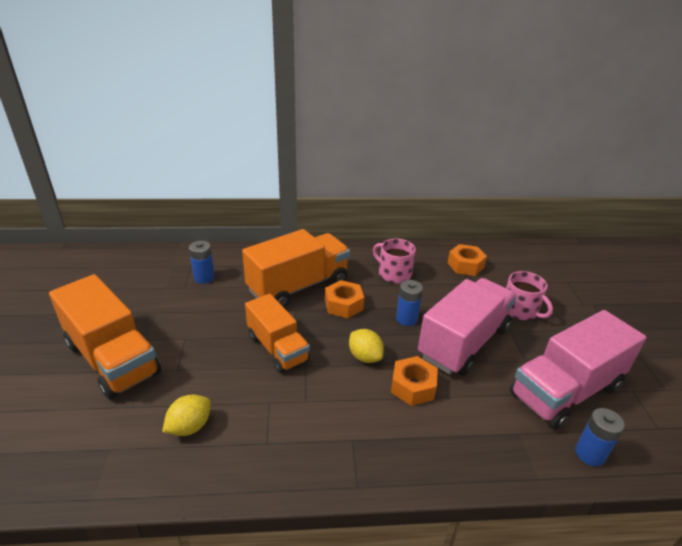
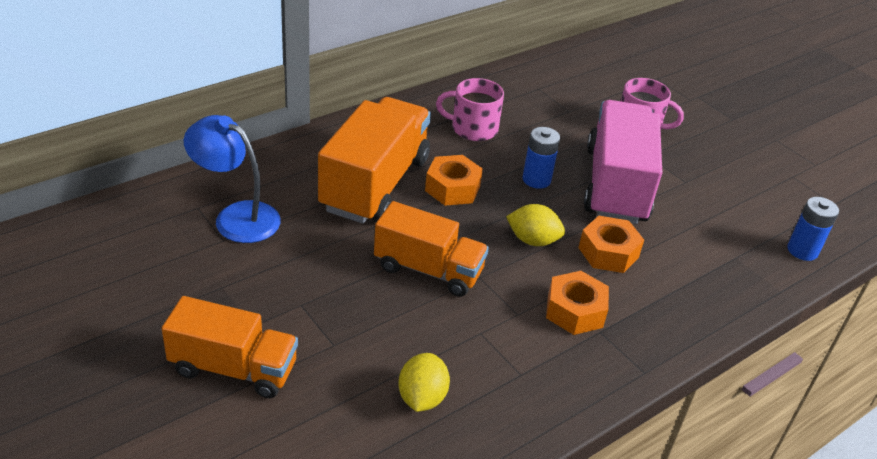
camera: 35 degrees left, 5 degrees up
orange truck [49,274,161,400] -> orange truck [162,296,298,398], size x0.66
blue battery [189,241,215,284] -> blue lamp [184,115,281,243]
orange nut [448,244,487,276] -> orange nut moved to [546,271,609,335]
pink truck [510,310,646,430] -> none

